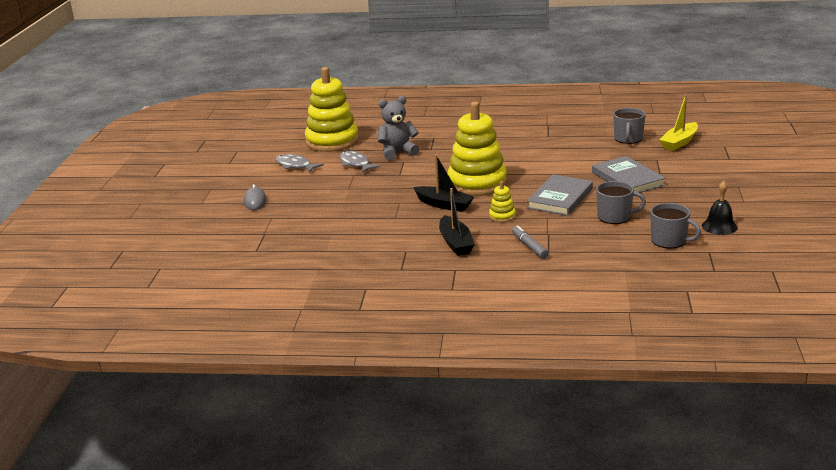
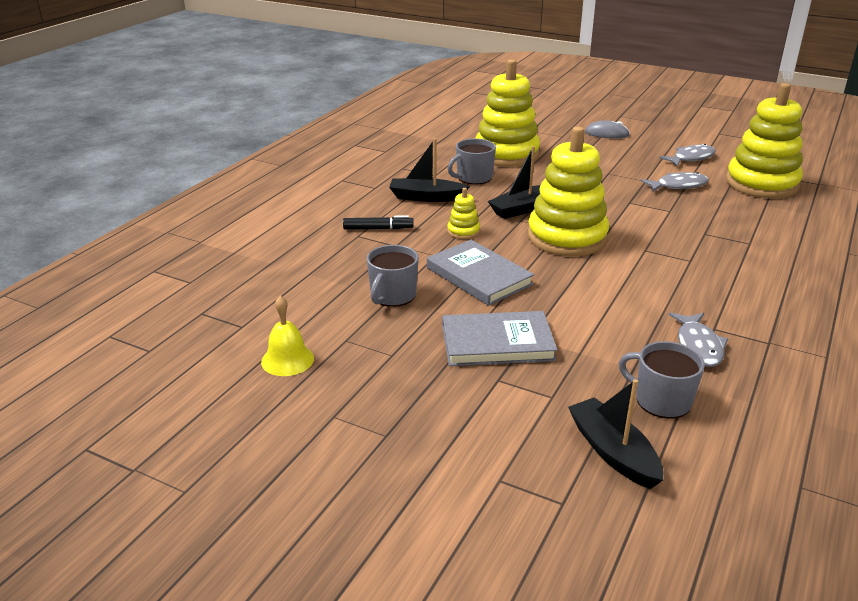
camera: 110 degrees right, 5 degrees up
grey teddy bear [378,96,419,160] -> none
grey marker [512,225,549,259] -> black marker [343,215,414,230]
grey mug [650,203,701,249] -> grey mug moved to [448,138,496,185]
yellow boat [659,95,698,151] -> black boat [568,379,664,489]
black bell [702,181,738,235] -> yellow bell [261,295,314,376]
none -> yellow stacking toy [476,59,540,167]
none -> grey fish [669,312,728,367]

